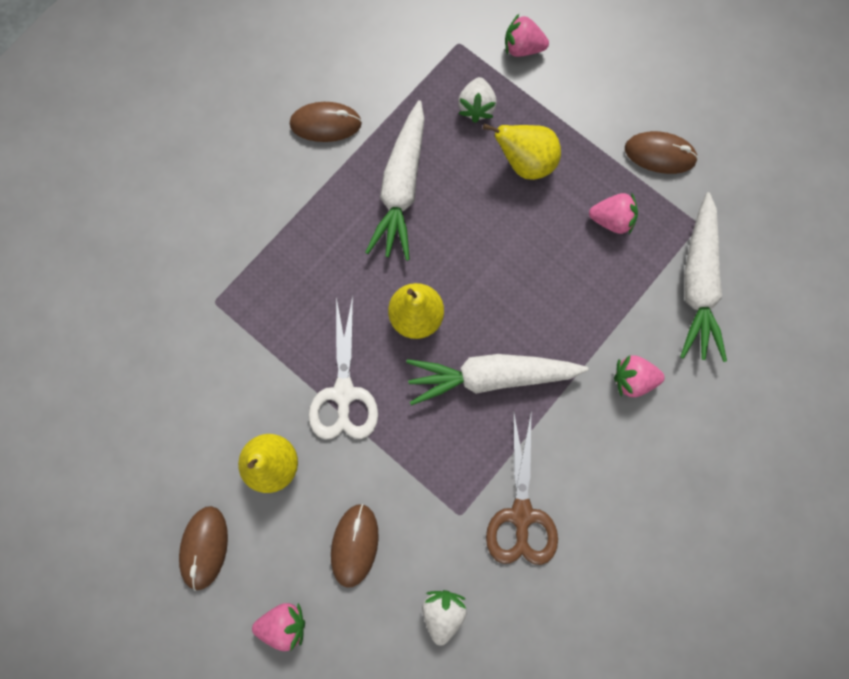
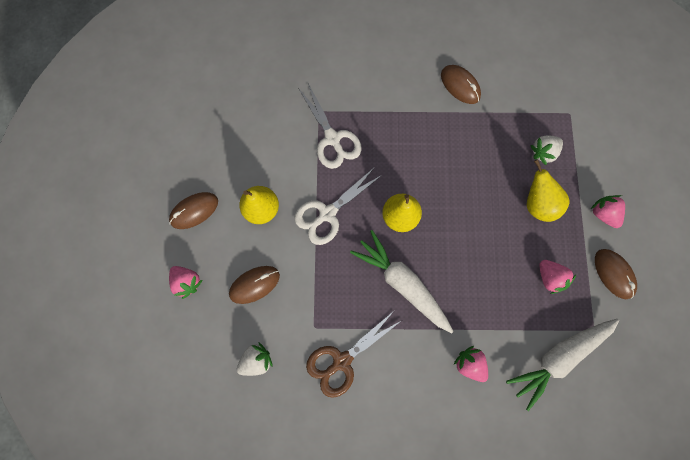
camera: 50 degrees right, 0 degrees up
white carrot [365,100,425,261] -> none
pink strawberry [505,14,549,57] -> pink strawberry moved to [591,195,625,228]
none -> white scissors [298,84,362,169]

